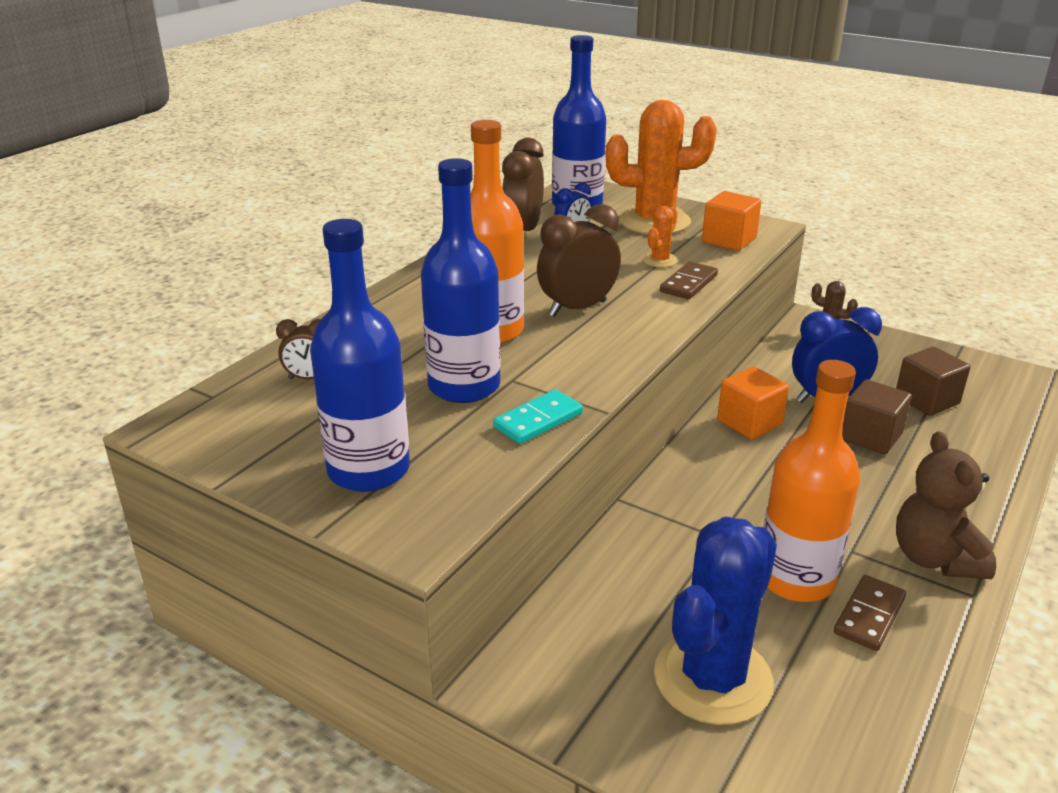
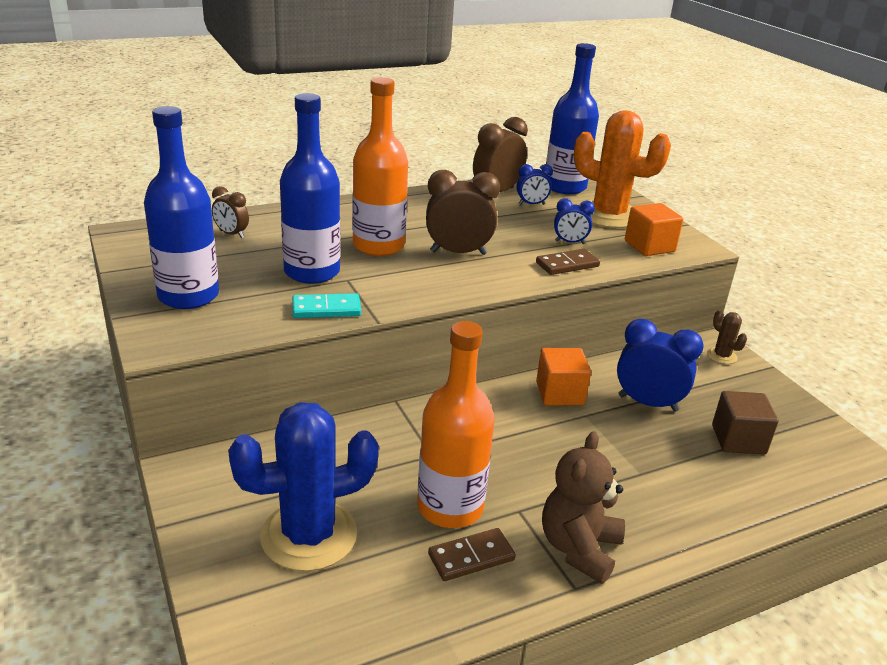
camera: 30 degrees right, 0 degrees up
orange cactus [643,206,678,268] -> blue clock [554,198,595,244]
brown cube [842,379,912,454] -> none

